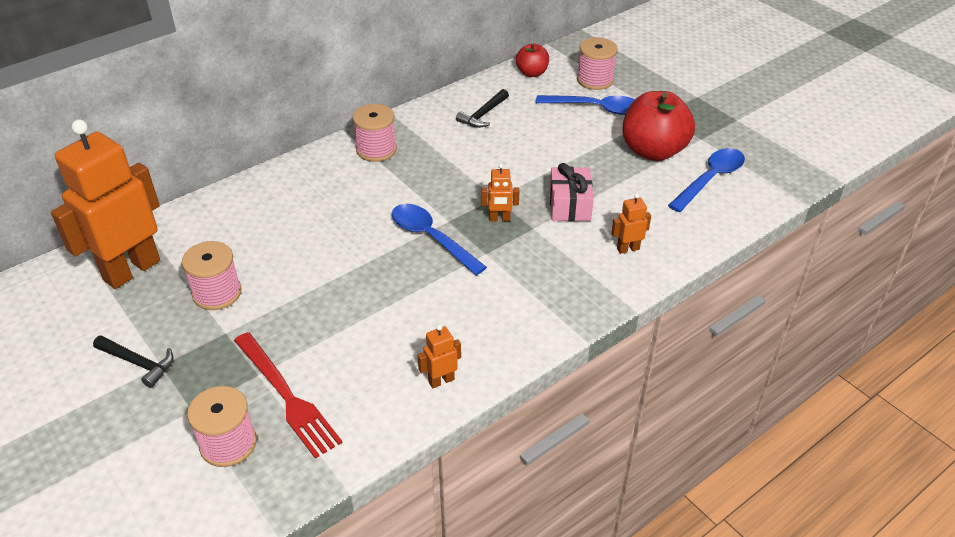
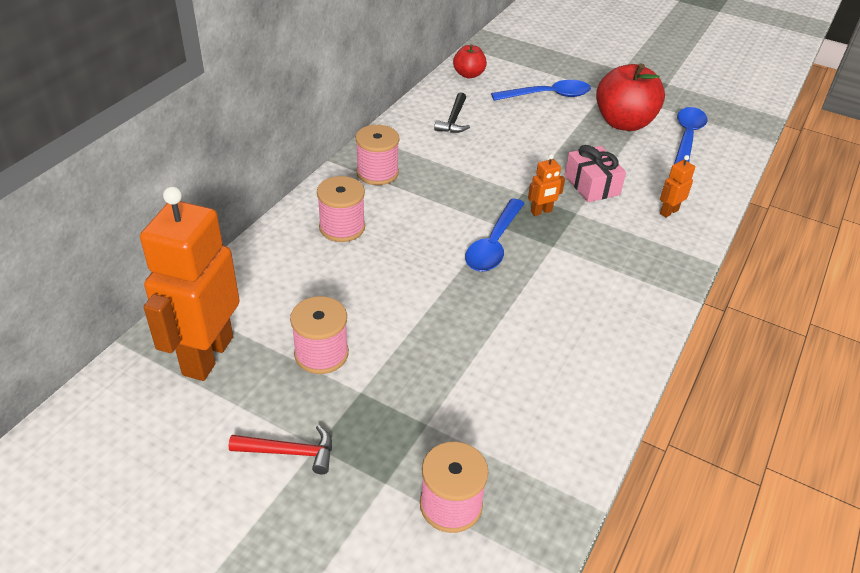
camera: 25 degrees left, 0 degrees up
black hammer [93,335,173,388] -> red hammer [229,425,332,474]
red fork [234,332,343,459] -> none
blue spoon [392,204,487,275] -> blue spoon turned 90 degrees counterclockwise [465,198,525,272]
orange robot [418,324,461,389] -> none
pink spool [577,37,618,90] -> pink spool moved to [317,176,365,242]

